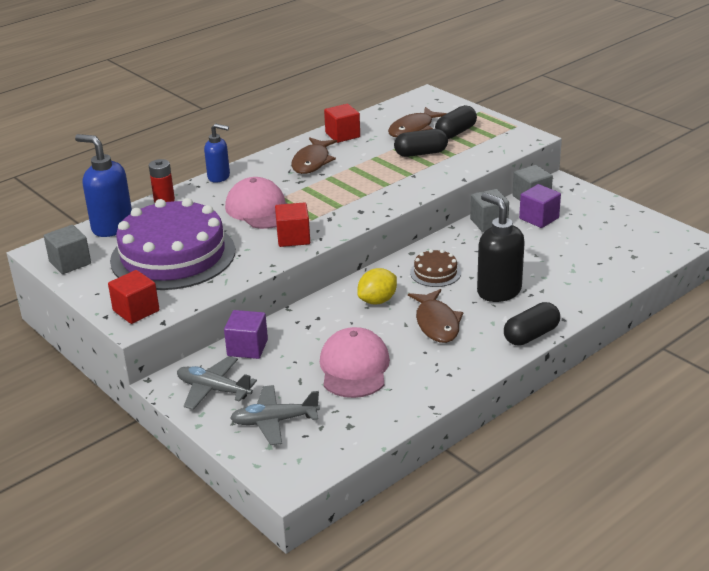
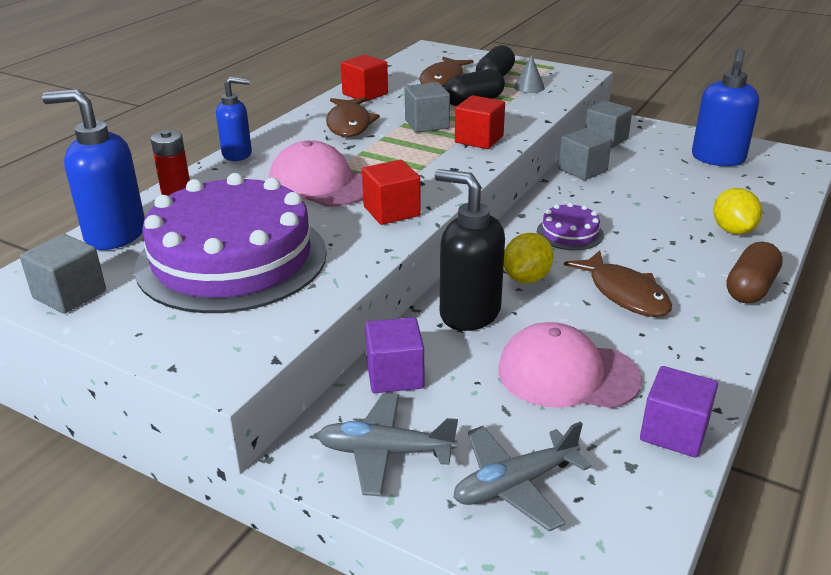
camera: 20 degrees left, 0 degrees up
red cube [108,270,159,324] -> red cube moved to [455,95,505,149]
pink cap [320,327,390,398] -> pink cap turned 60 degrees counterclockwise [498,322,642,408]
brown cake [410,249,461,287] -> purple cake [537,203,604,250]
black soap dispenser [477,193,525,302] -> black soap dispenser moved to [434,169,505,331]
black capsule [504,302,560,346] -> brown capsule [726,242,783,303]
purple cube [519,184,561,228] -> purple cube moved to [640,366,718,457]
none -> grey cube [405,82,450,133]
none -> grey cone [514,55,545,93]
none -> blue soap dispenser [692,48,759,166]
none -> yellow lemon [713,188,762,235]

